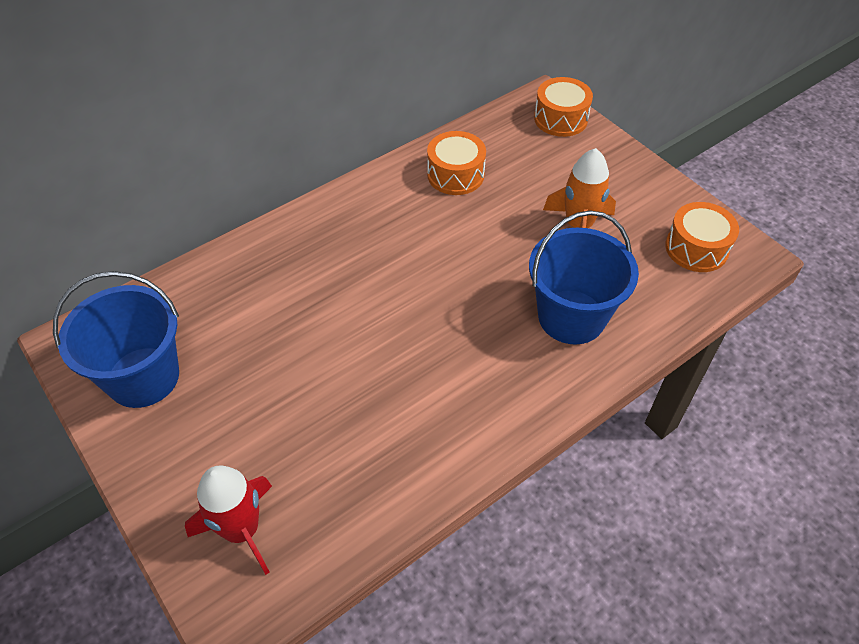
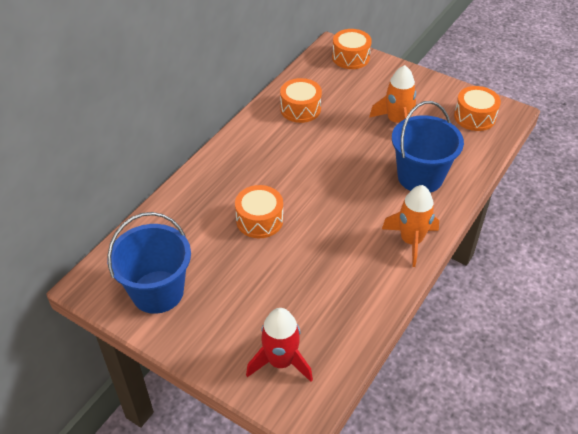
camera: 20 degrees left, 5 degrees down
none -> orange drum [235,185,283,238]
none -> orange rocket [382,185,439,267]

